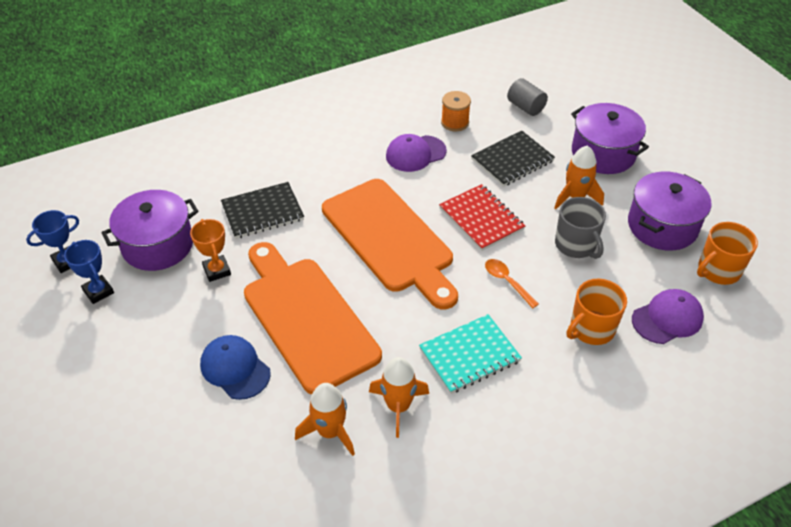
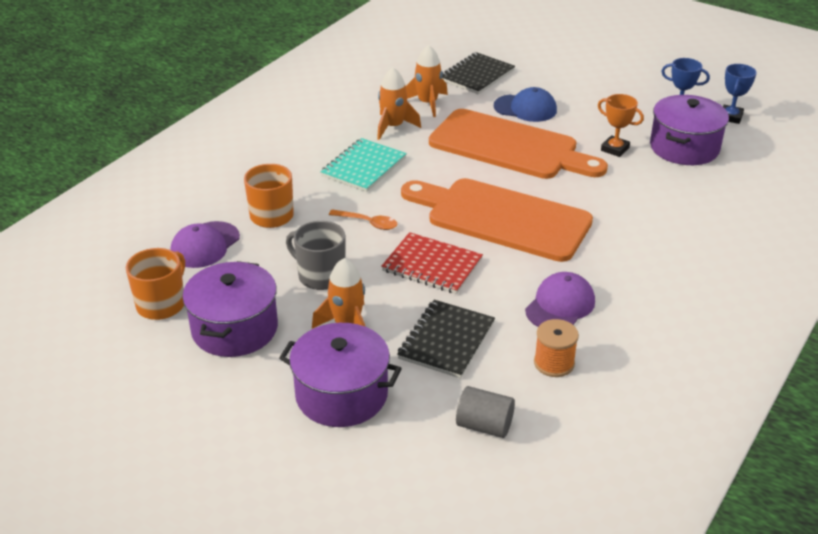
camera: 150 degrees right, 10 degrees down
black notebook [221,182,304,239] -> black notebook moved to [442,52,515,95]

